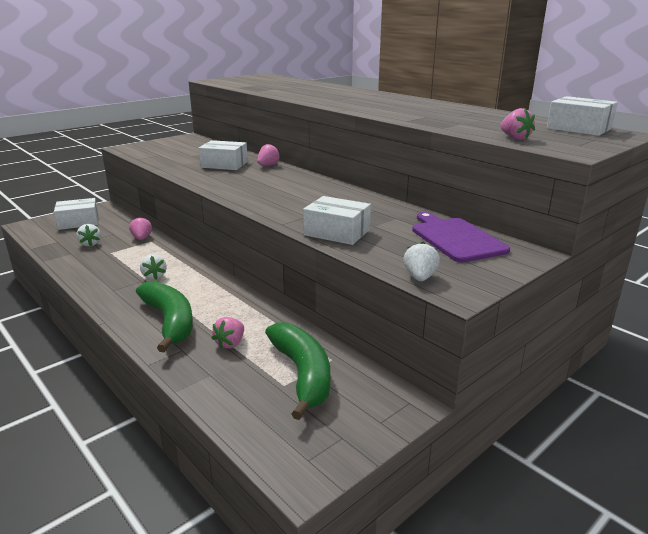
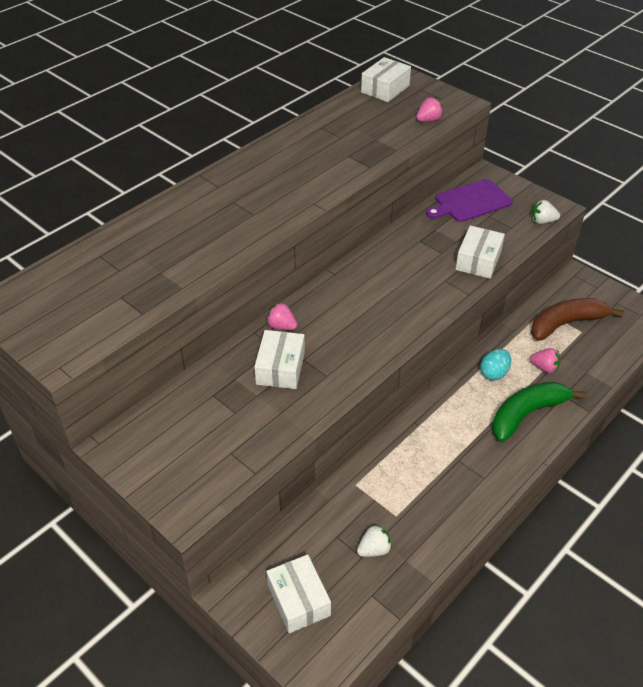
camera: 95 degrees left, 20 degrees up
pink strawberry [129,217,152,240] -> none
white strawberry [140,254,167,280] -> none
green banana [265,322,330,420] -> brown banana [531,298,624,341]
none -> turquoise egg [480,349,511,381]

